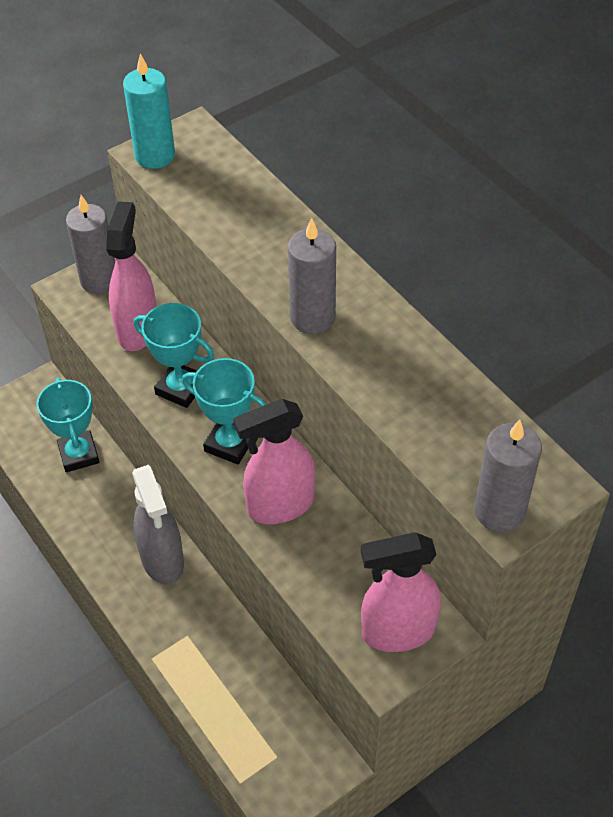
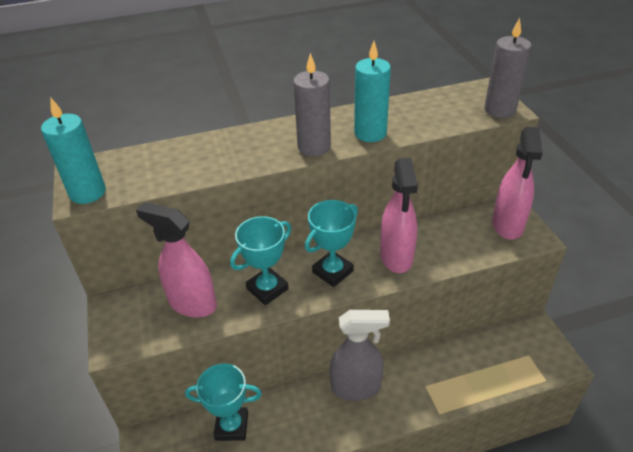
camera: 70 degrees left, 10 degrees down
grey candle [66,195,115,294] -> none
none -> turquoise candle [354,41,391,142]

